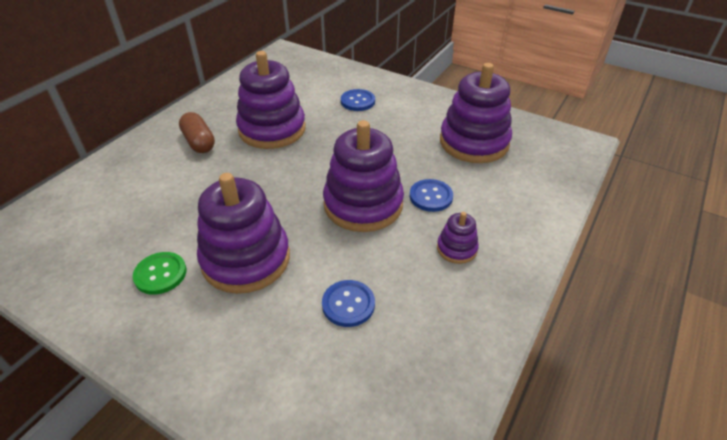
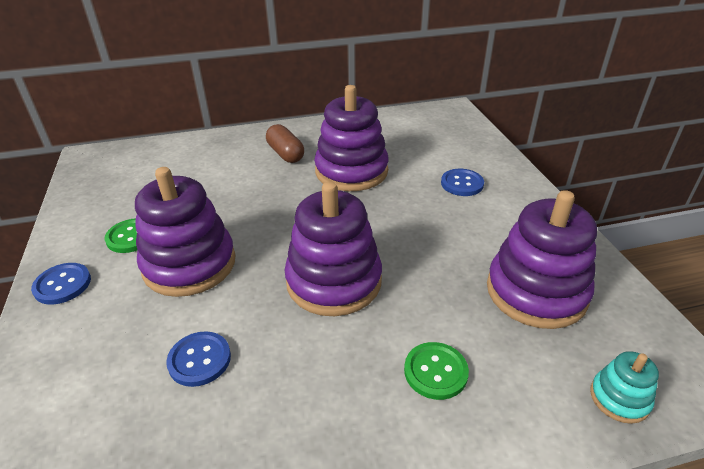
camera: 45 degrees right, 5 degrees down
brown capsule [179,112,215,153] -> brown capsule turned 45 degrees counterclockwise [266,124,304,163]
blue button [410,179,453,212] -> blue button moved to [31,263,91,305]
purple stacking toy [437,212,479,264] -> none
none -> green button [404,342,469,400]
none -> turquoise stacking toy [590,351,659,424]

